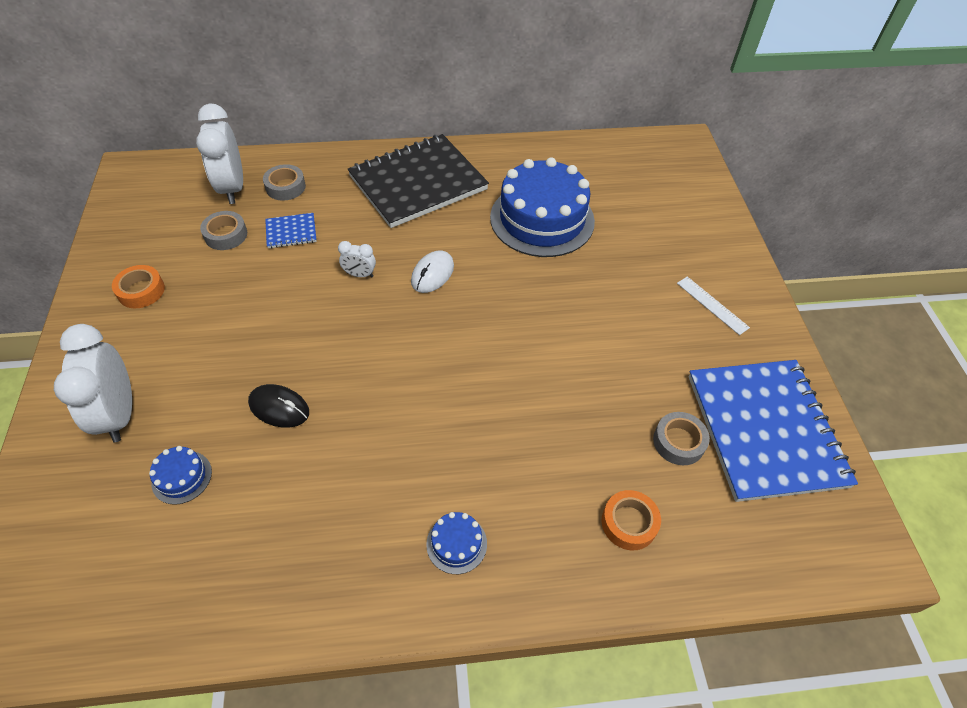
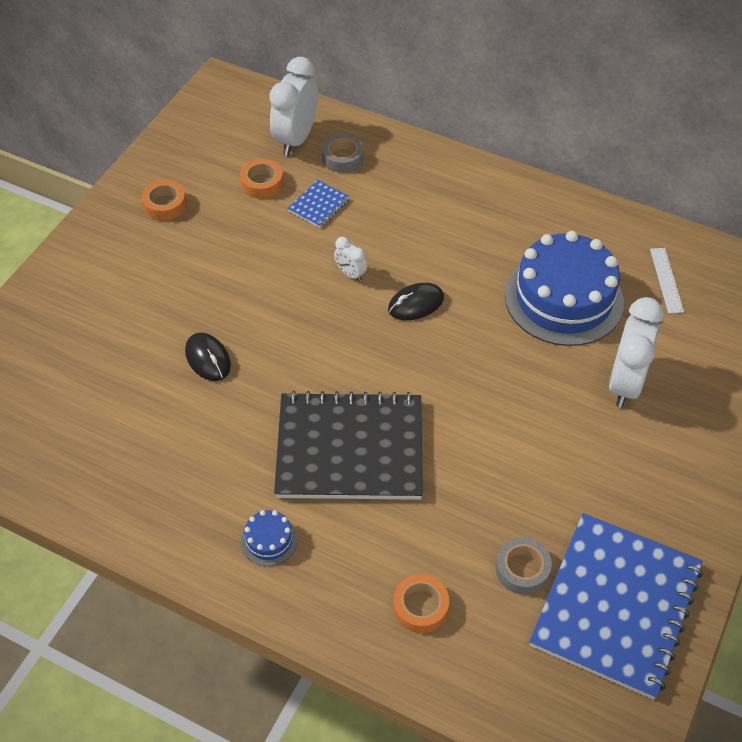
camera: 35 degrees right, 0 degrees up
white clock [54,324,132,442] -> white clock moved to [609,297,664,408]
blue cake [149,446,212,505] -> none
grey tape [200,211,247,250] -> orange tape [240,159,283,199]
blue notebook [265,213,317,248] -> blue notebook turned 75 degrees counterclockwise [288,180,350,228]
black notebook [348,134,489,228] -> black notebook moved to [274,391,423,500]
white mouse [411,250,454,293] -> black mouse [388,283,444,320]
white ruler [677,277,750,335] -> white ruler moved to [650,248,684,314]

